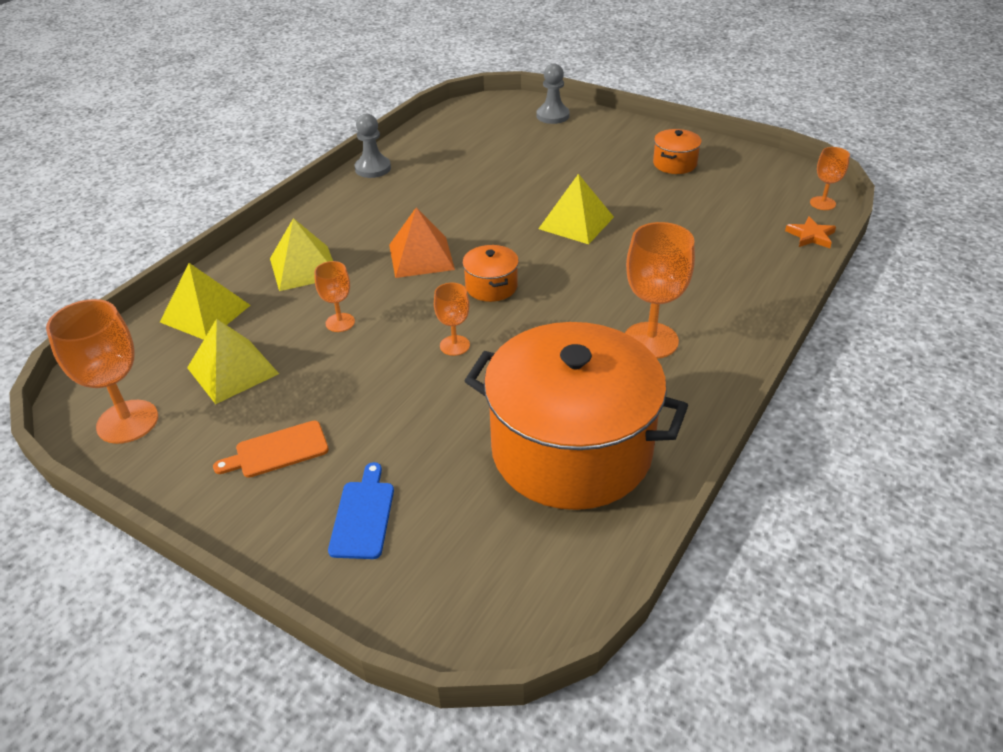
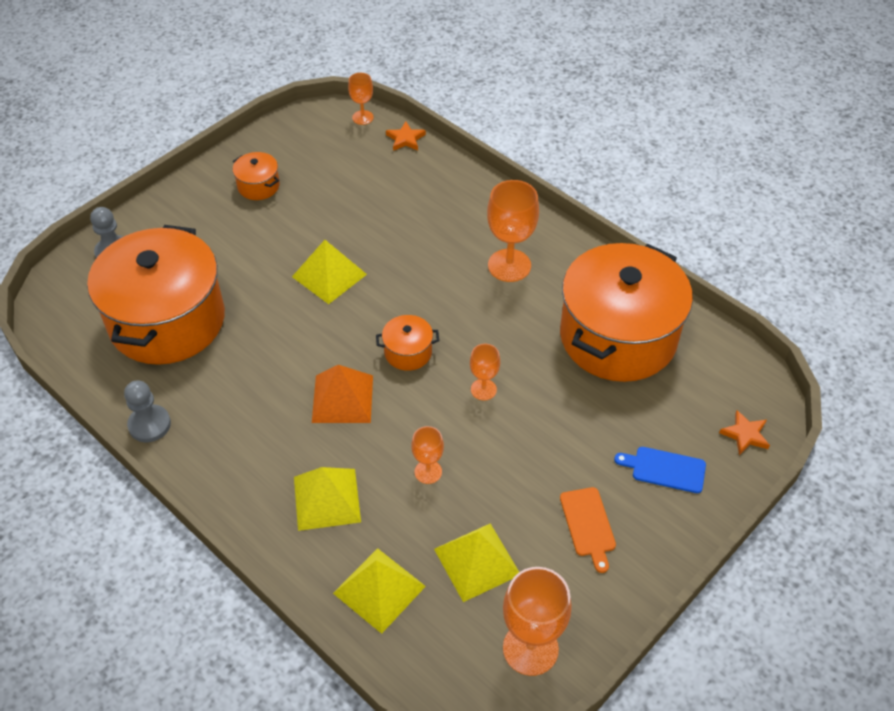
camera: 80 degrees left, 10 degrees up
none -> orange pot [87,225,225,365]
none -> orange star [719,410,770,455]

